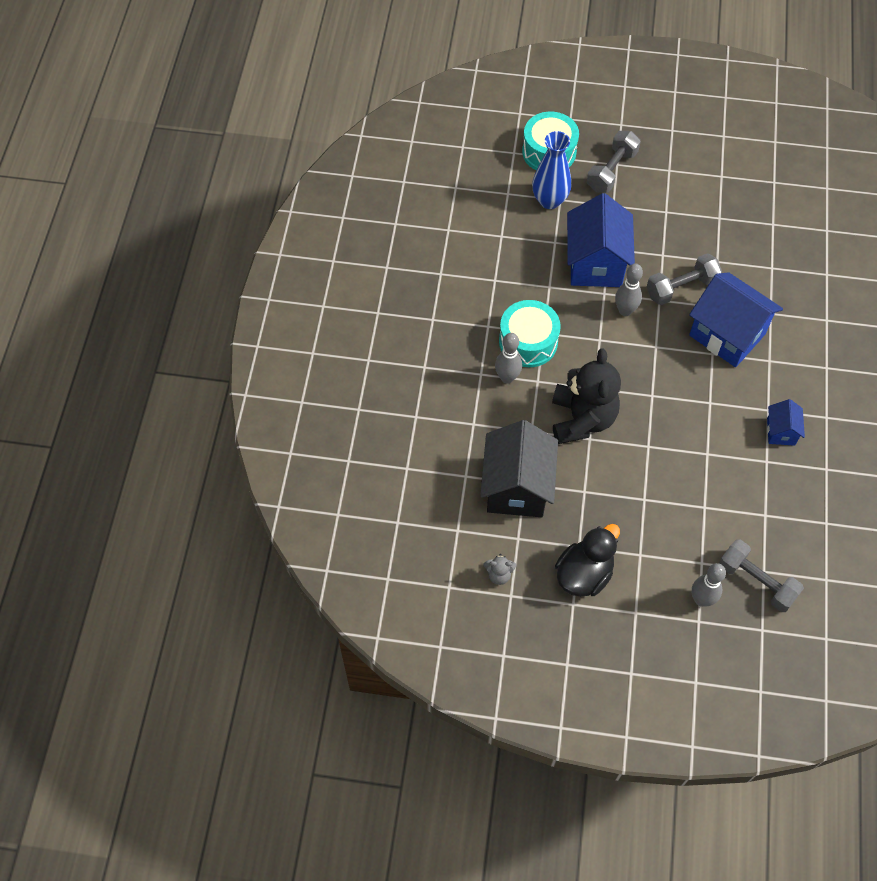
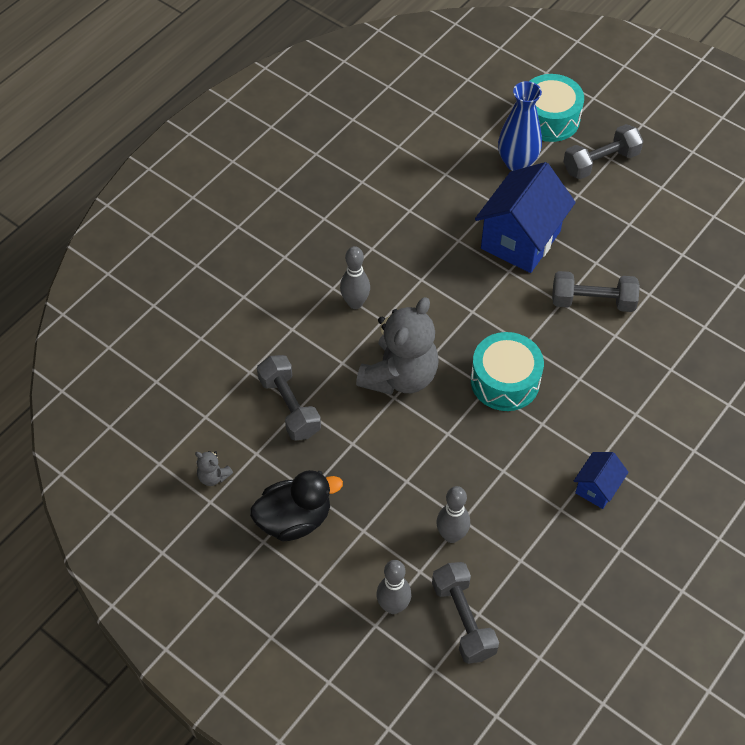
camera: 30 degrees right, 5 degrees down
black house [480,420,558,517] -> grey dumbbell [257,355,321,441]
turquoise drum [499,300,561,367] -> turquoise drum moved to [471,332,544,411]
black teddy bear [552,349,621,444] -> grey teddy bear [356,297,439,395]
grey bowling pin [615,263,643,316] -> grey bowling pin moved to [436,486,470,543]
blue house [689,272,783,367] -> none

